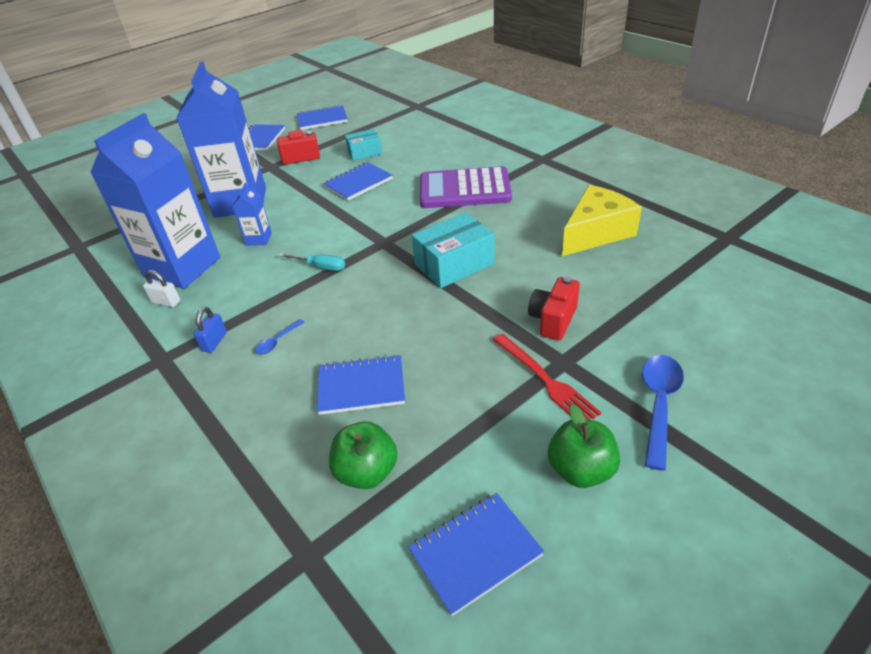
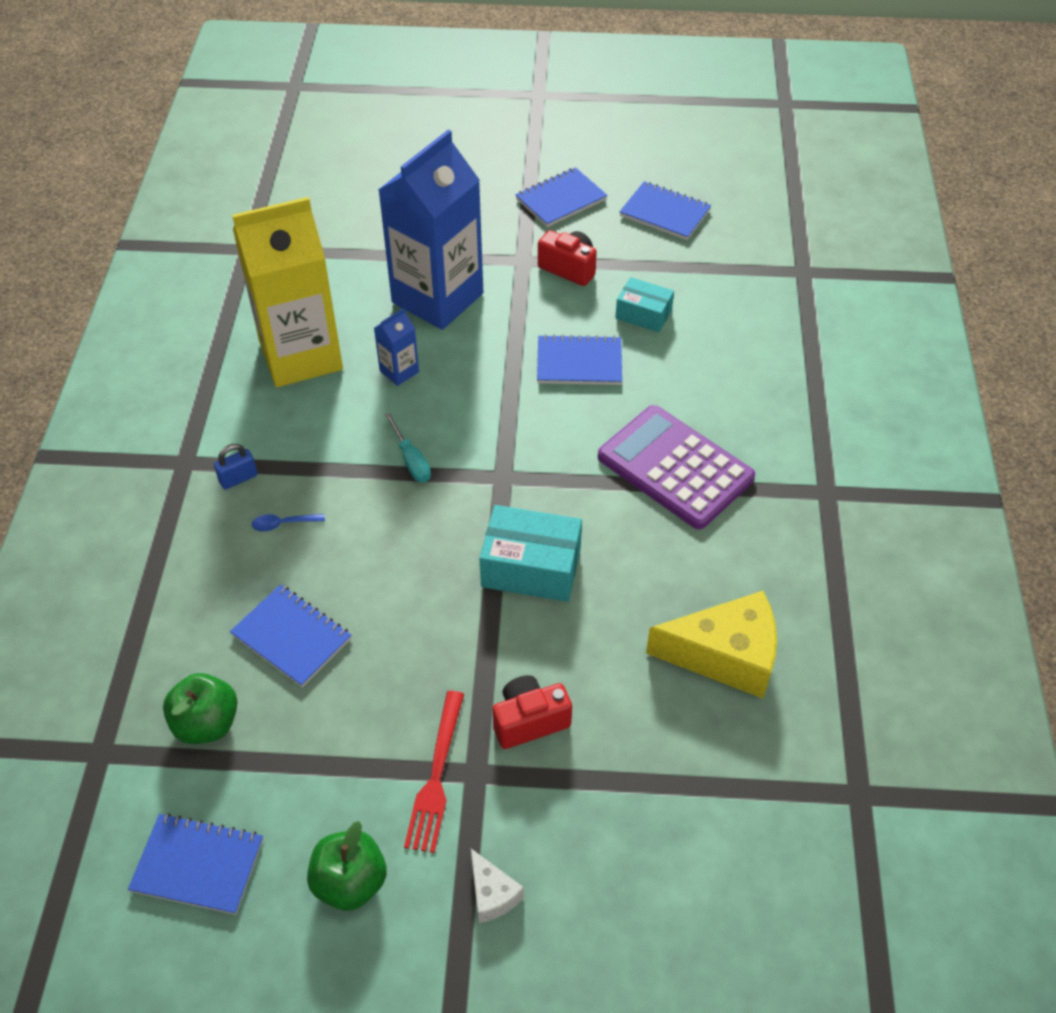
camera: 40 degrees right, 10 degrees up
blue carton [90,113,220,289] -> yellow carton [232,197,343,387]
white padlock [143,270,180,307] -> none
blue spoon [642,355,684,471] -> white cheese [471,849,524,923]

